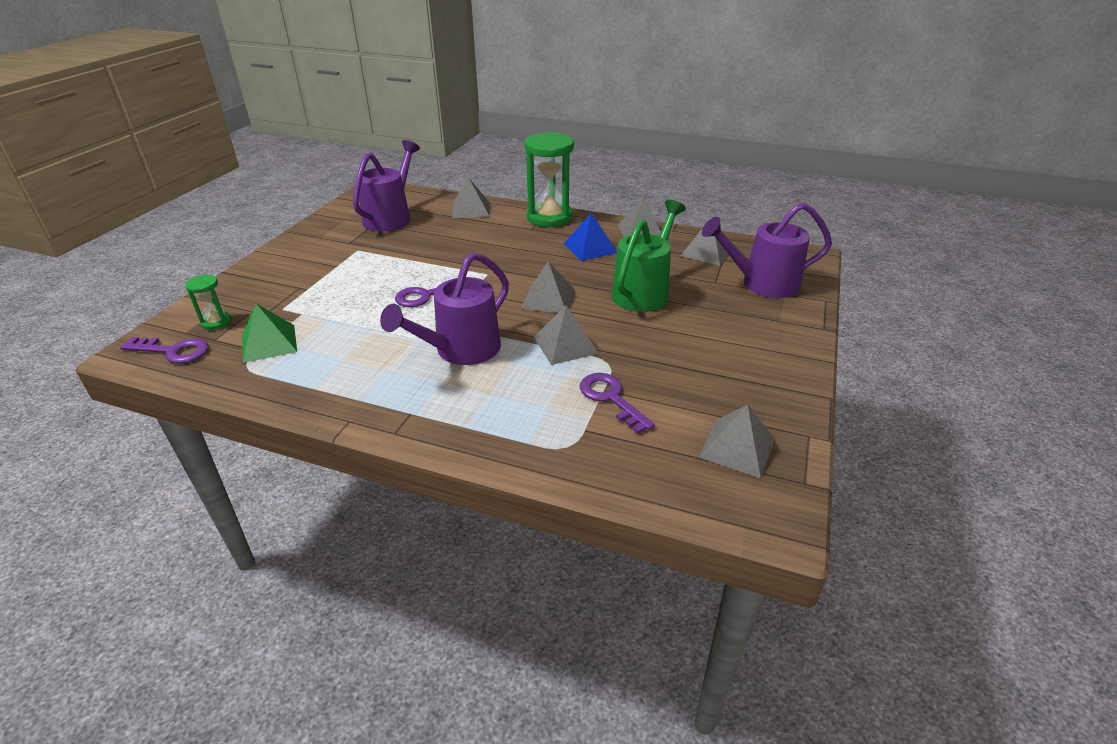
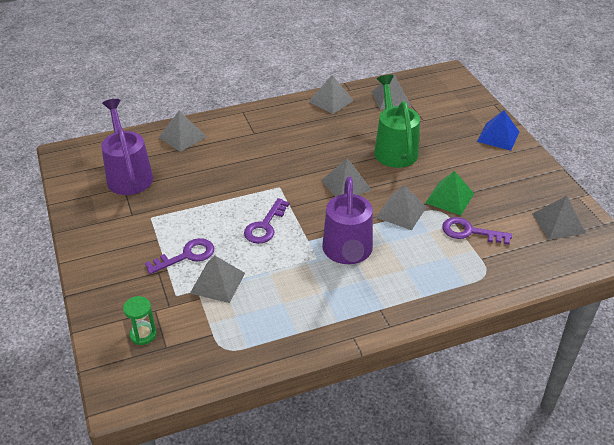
camera: 40 degrees left, 5 degrees up
purple key [120,337,209,364] -> purple key moved to [145,238,214,274]
green pyramid [242,304,297,363] -> green pyramid moved to [425,171,474,215]
green hourglass [524,132,574,227] -> none
blue pyramid [563,213,617,261] -> blue pyramid moved to [477,110,519,151]
purple watering can [702,202,832,298] -> none
none -> grey pyramid [190,255,245,303]

